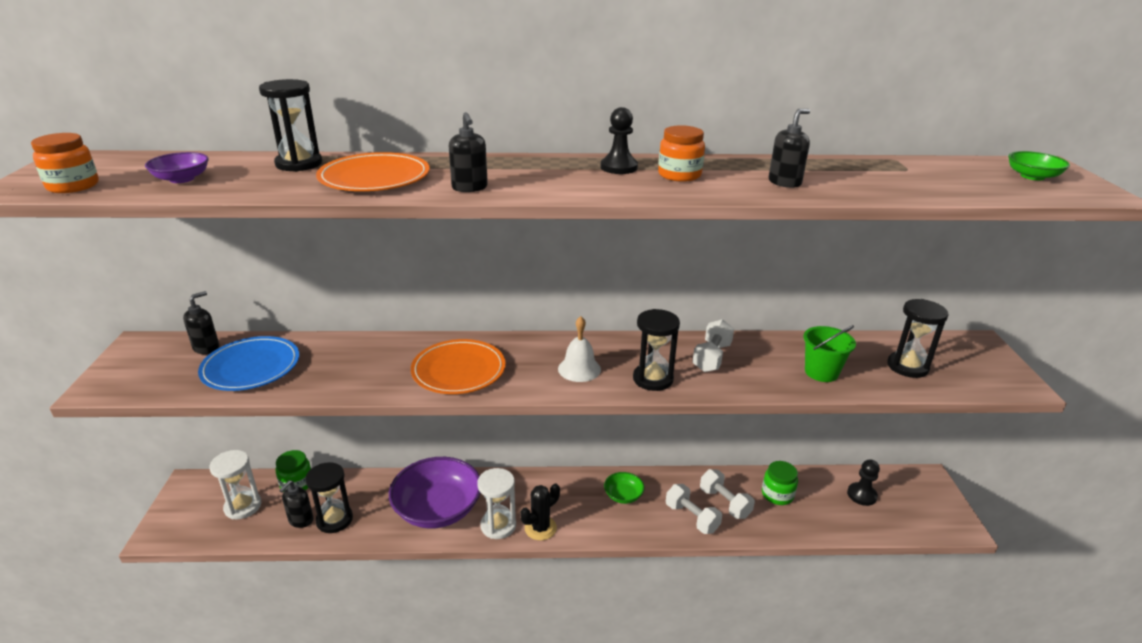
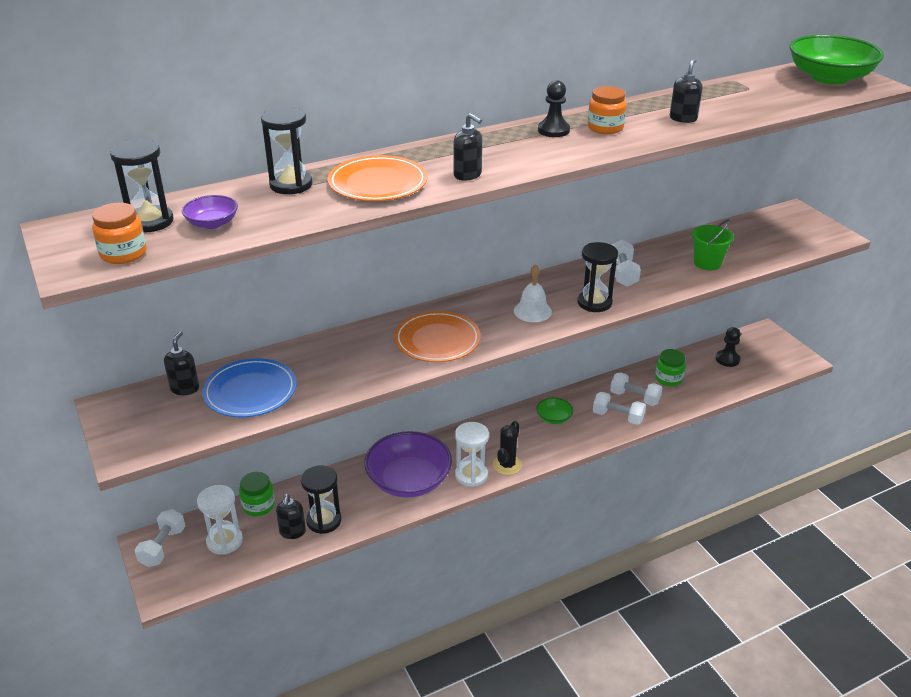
camera: 25 degrees left, 5 degrees up
black hourglass [887,299,948,378] -> black hourglass moved to [110,139,174,233]
green bowl [1008,151,1070,180] -> green bowl [790,35,884,85], size x2.18
none -> white dumbbell [135,509,185,567]

